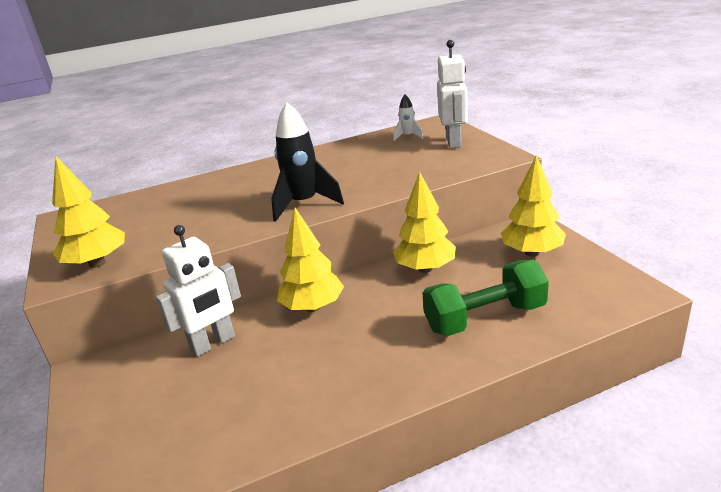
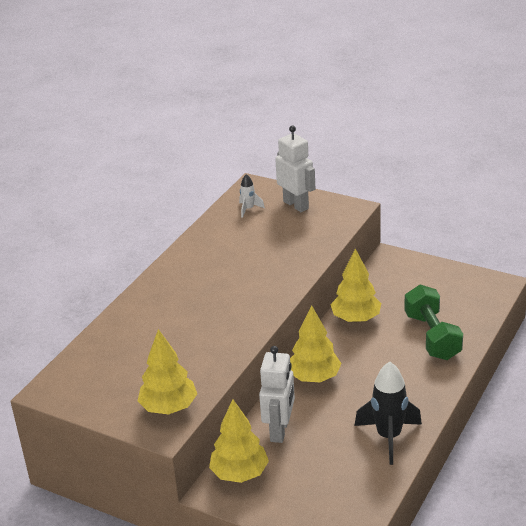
camera: 40 degrees left, 5 degrees up
black rocket [271,102,344,222] -> black rocket moved to [354,362,422,465]
green dumbbell [422,260,549,336] -> green dumbbell turned 45 degrees counterclockwise [404,285,463,360]
yellow tree [501,155,566,257] -> yellow tree moved to [209,399,269,483]

